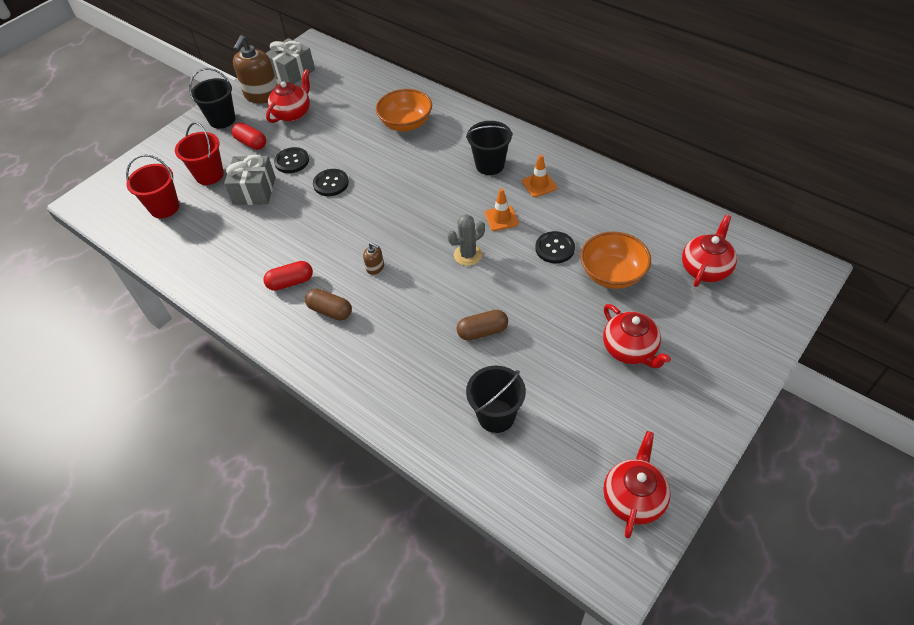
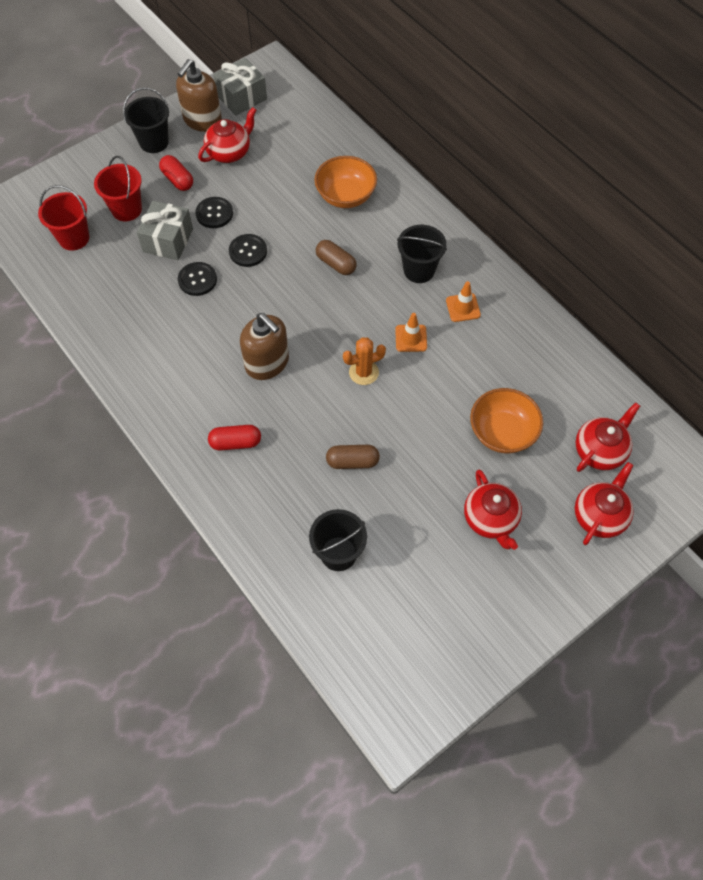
camera: 10 degrees right, 10 degrees up
red capsule [263,261,313,291] -> red capsule moved to [208,425,261,451]
brown capsule [305,288,352,321] -> brown capsule moved to [316,240,357,275]
brown soap dispenser [363,242,384,275] -> brown soap dispenser [240,313,289,380], size x2.24
grey cactus [448,214,485,266] -> orange cactus [343,337,386,385]
black button [535,231,575,263] -> black button moved to [178,262,217,296]
red teapot [604,431,671,538] -> red teapot moved to [575,462,634,545]

